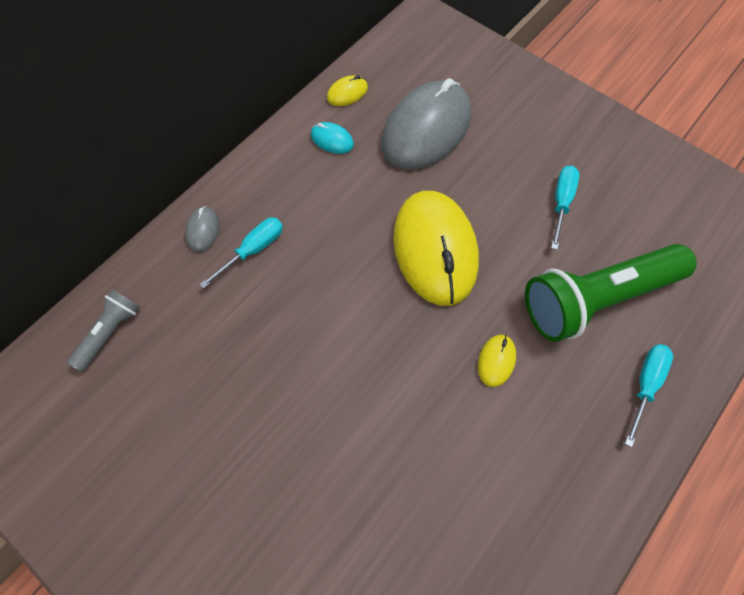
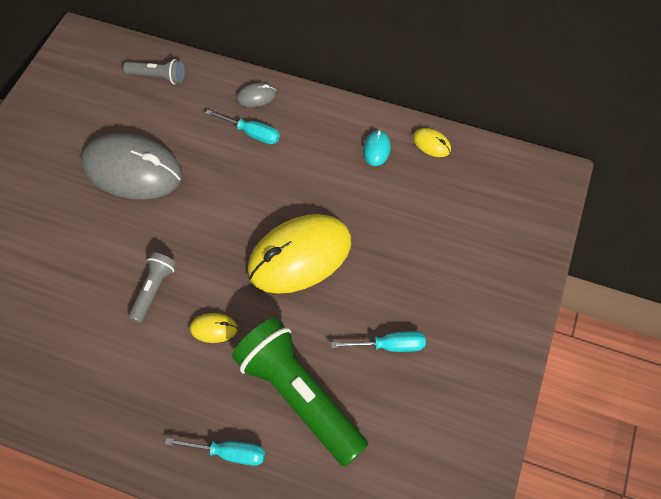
camera: 70 degrees right, 5 degrees down
grey mouse [381,78,471,170] -> grey mouse moved to [81,133,183,200]
none -> grey flashlight [128,252,176,323]

